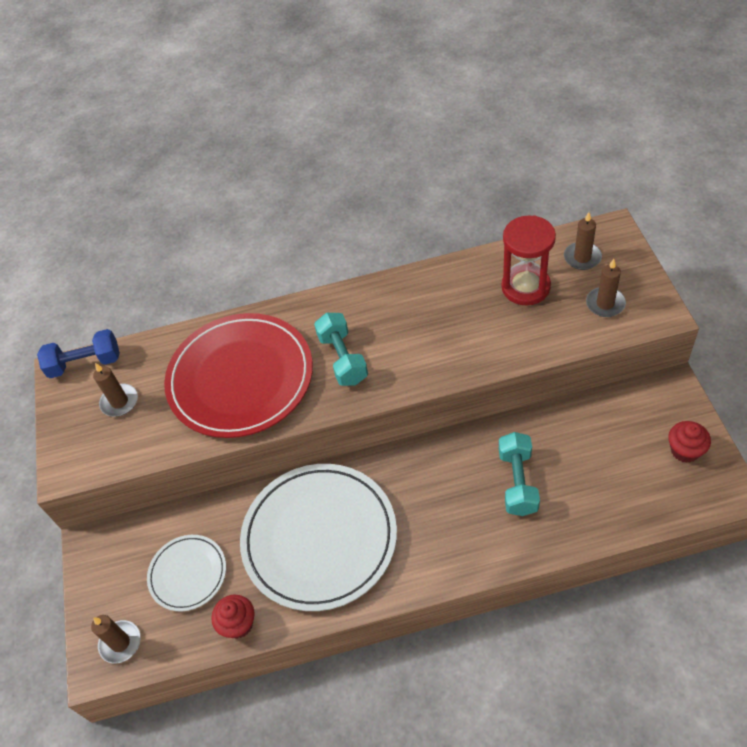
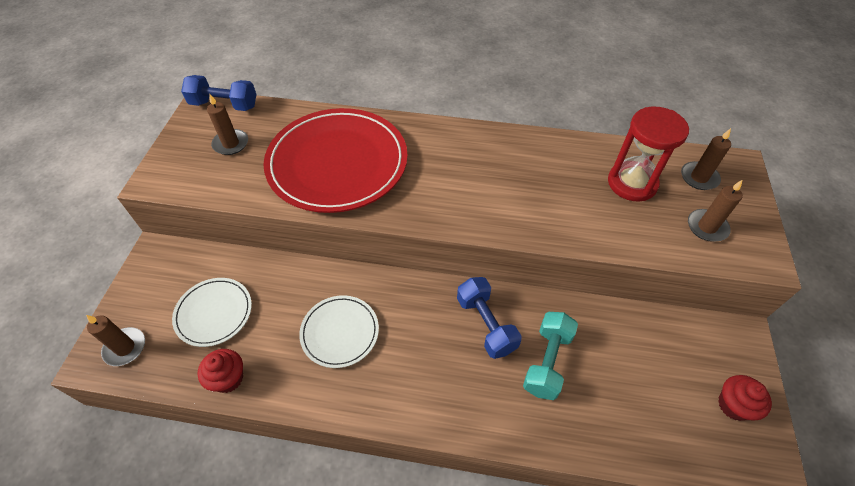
camera: 15 degrees right, 0 degrees up
white plate [240,464,397,611] -> white plate [299,295,379,368], size x0.51
turquoise dumbbell [314,313,368,386] -> none
none -> blue dumbbell [457,277,522,359]

